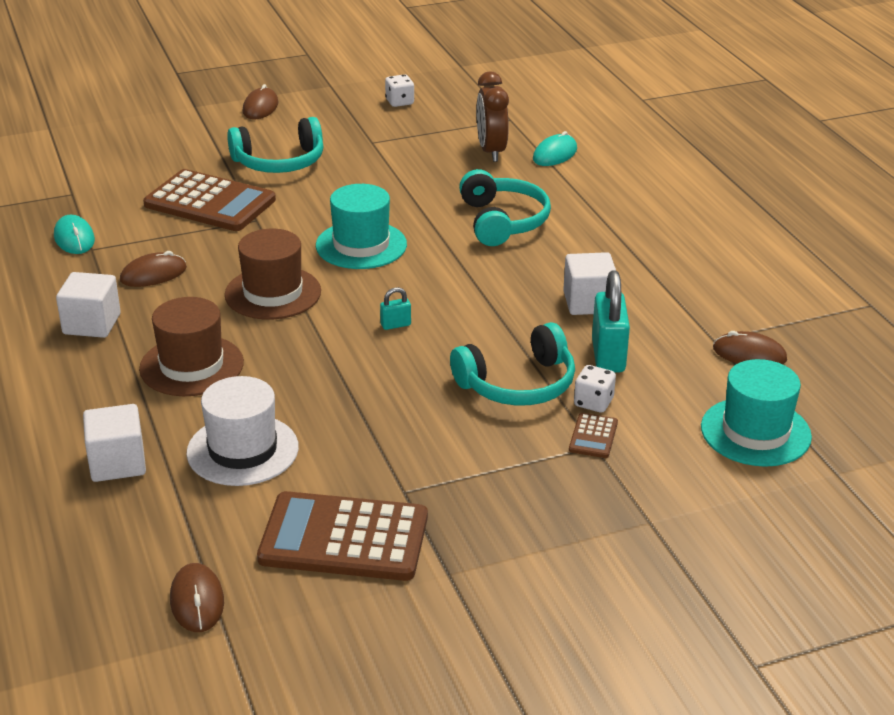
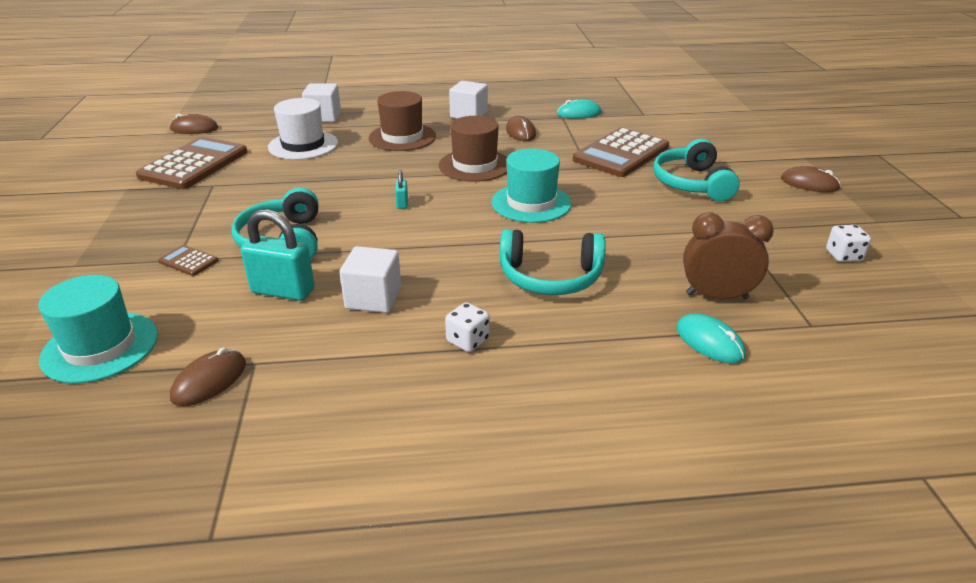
camera: 105 degrees right, 0 degrees up
white dice [574,365,616,413] -> white dice moved to [445,302,490,352]

